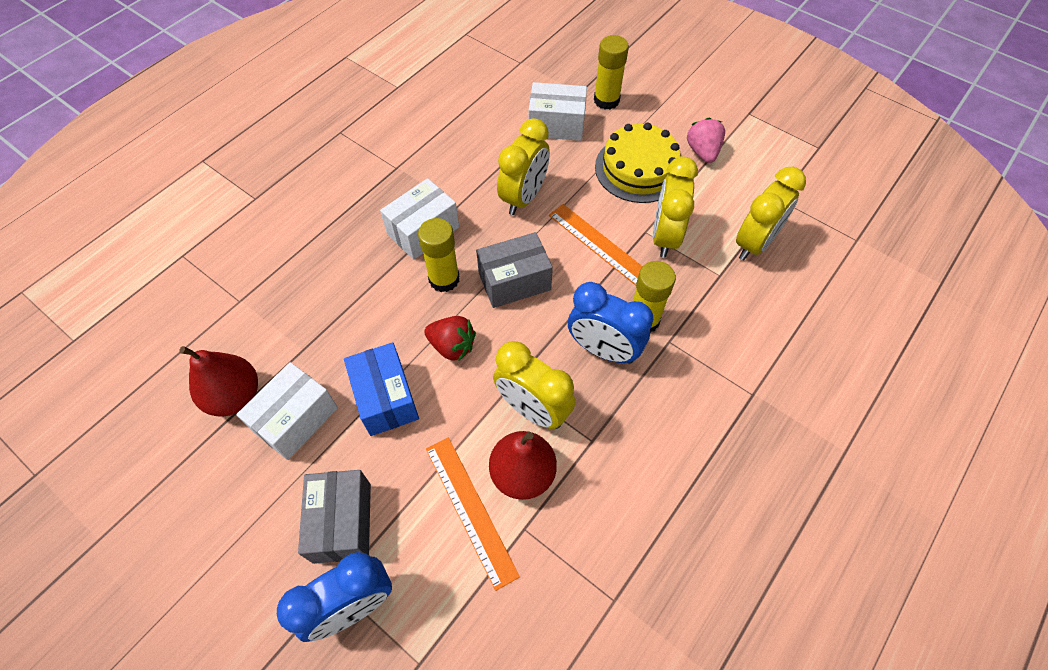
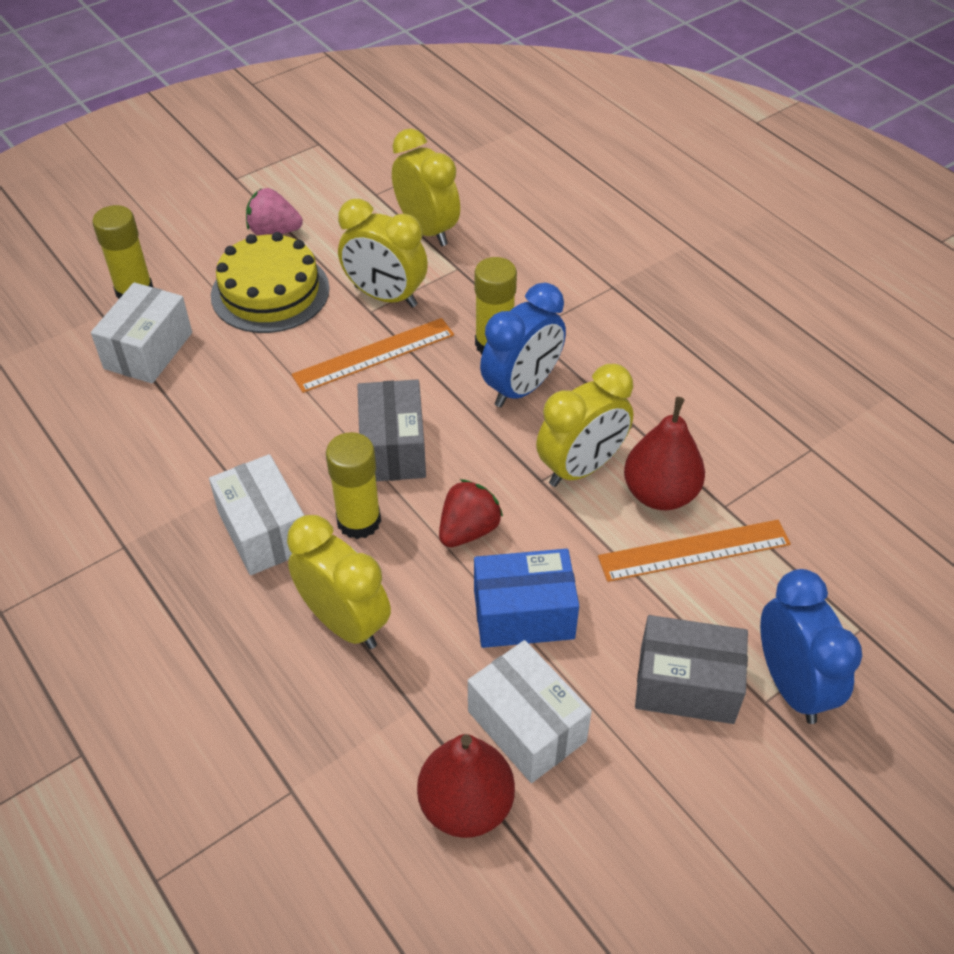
camera: 75 degrees left, 10 degrees down
yellow clock [497,118,550,215] -> yellow clock moved to [287,515,391,649]

